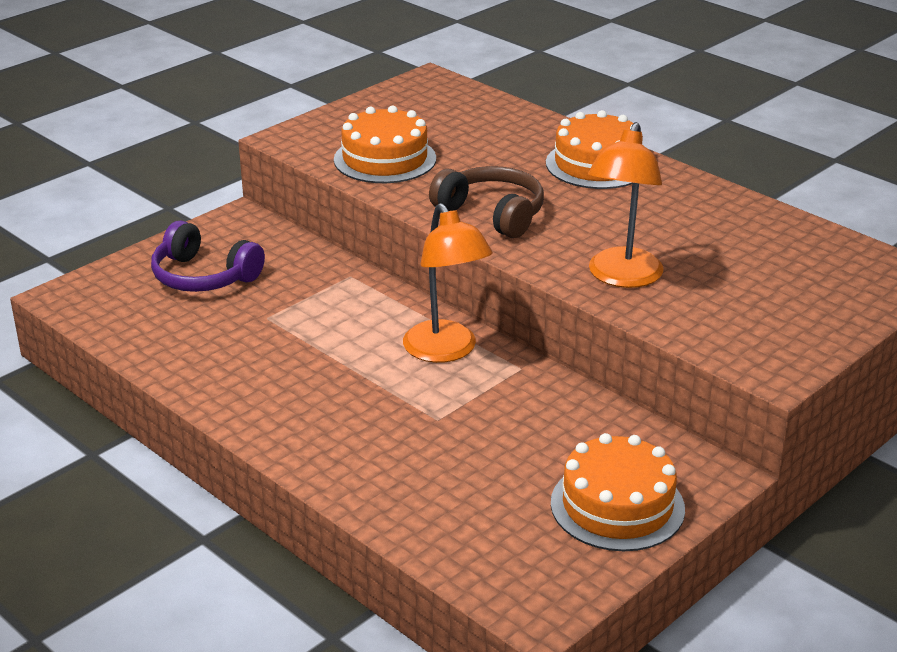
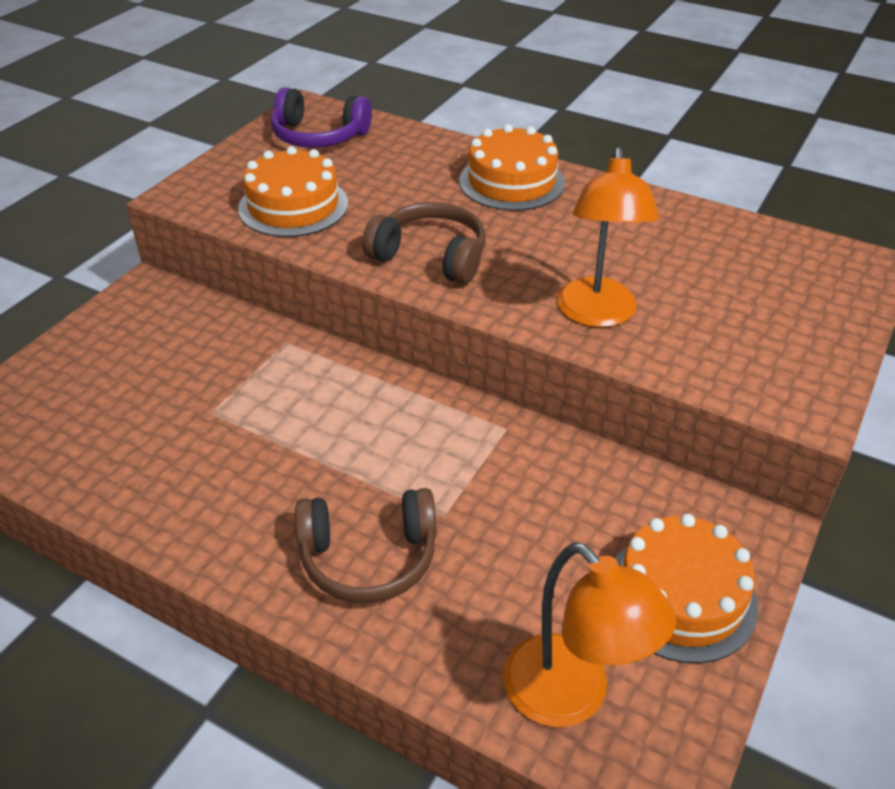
camera: 15 degrees left, 10 degrees up
purple headphones [151,220,265,292] -> purple headphones moved to [271,87,372,148]
orange lamp [403,203,493,363] -> orange lamp moved to [503,542,676,727]
none -> brown headphones [295,488,437,603]

